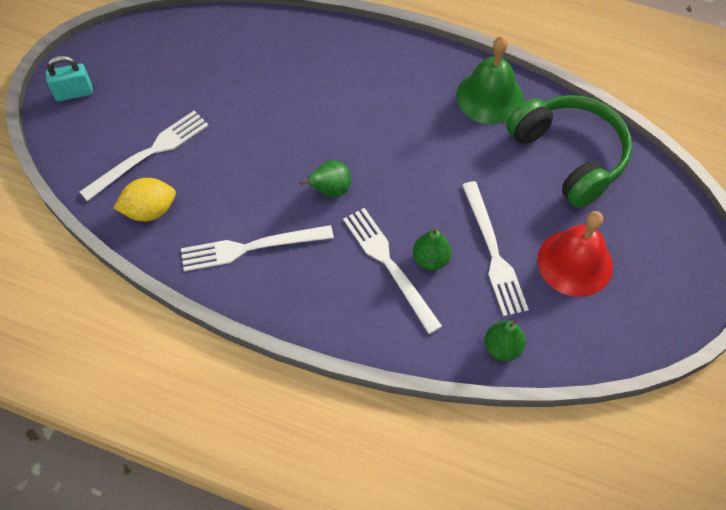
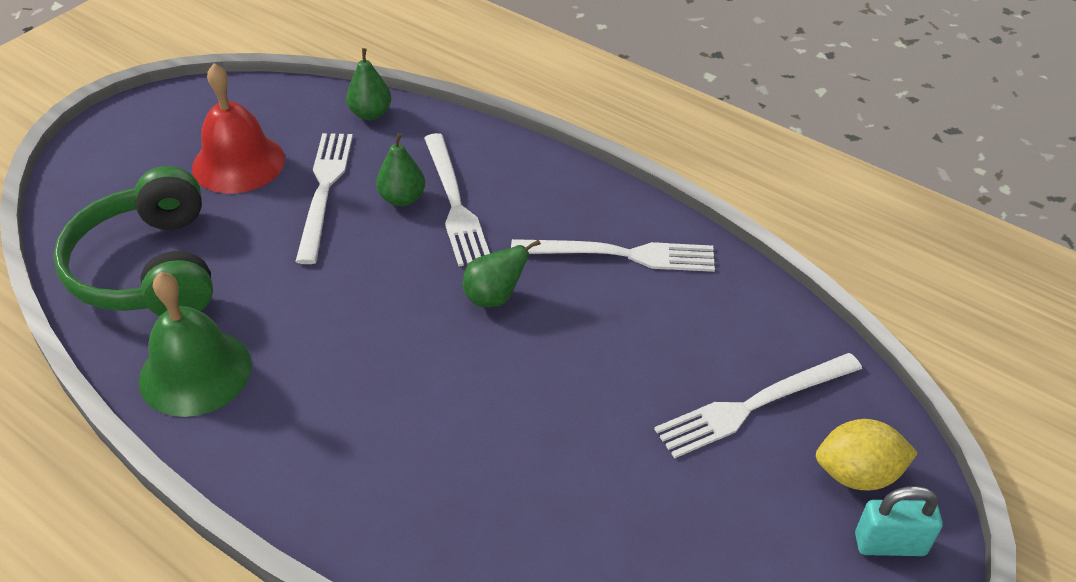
camera: 165 degrees left, 15 degrees down
yellow lemon [114,178,176,221] -> yellow lemon moved to [816,419,918,490]

